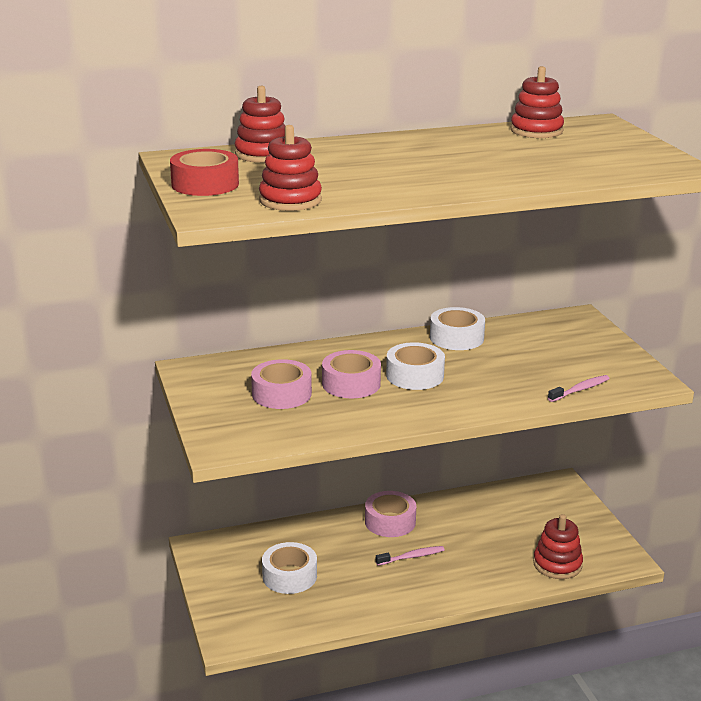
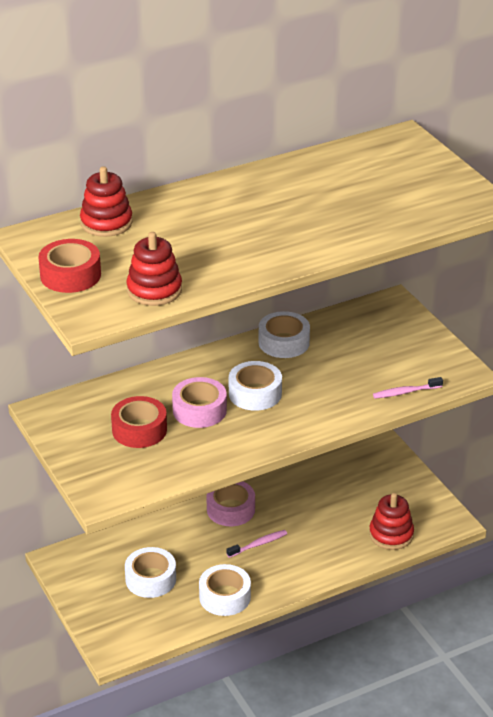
camera: 10 degrees left, 10 degrees up
pink tape [251,359,312,409] -> red tape [111,396,167,448]
red stacking toy [511,66,564,138] -> none
pink toothbrush [548,375,610,402] -> pink toothbrush turned 150 degrees counterclockwise [373,377,443,399]
none -> white tape [199,564,251,616]

